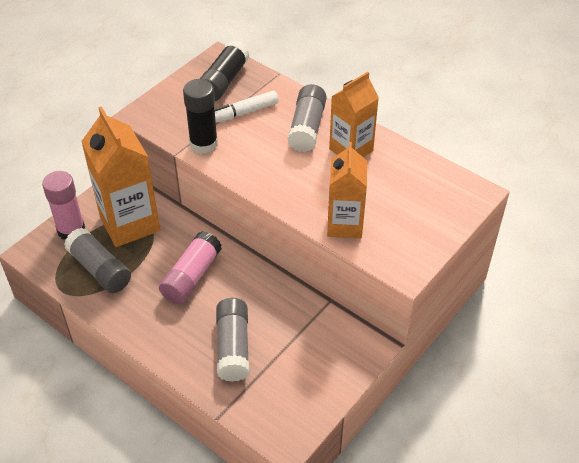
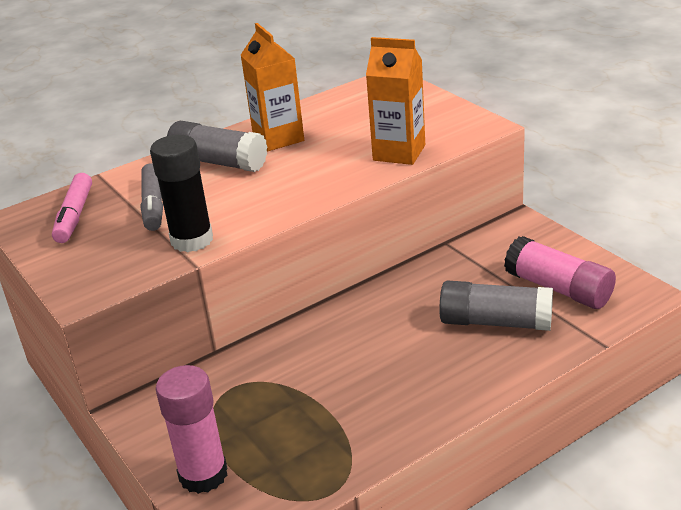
camera: 70 degrees left, 15 degrees down
grey glue stick [64,228,131,293] -> none
orange carton [81,106,160,247] -> none
pink glue stick [159,231,222,304] -> pink glue stick moved to [504,236,616,309]
black glue stick [200,40,250,101] -> pink marker [52,173,92,243]
white marker [215,91,279,123] -> grey marker [141,163,163,231]

